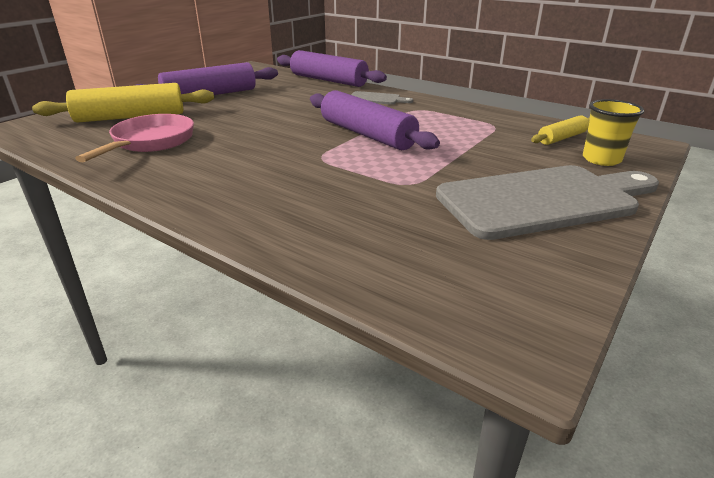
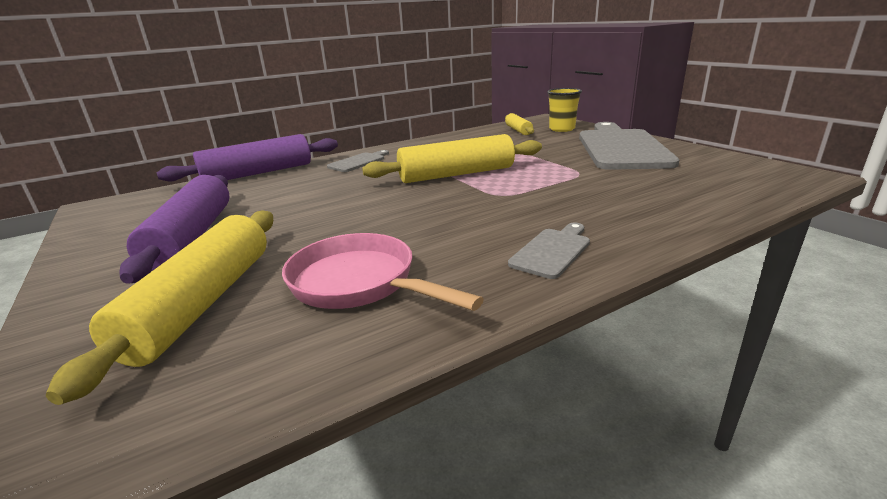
camera: 65 degrees left, 5 degrees down
purple rolling pin [310,90,440,150] -> yellow rolling pin [362,134,542,183]
none -> grey cutting board [508,222,590,279]

